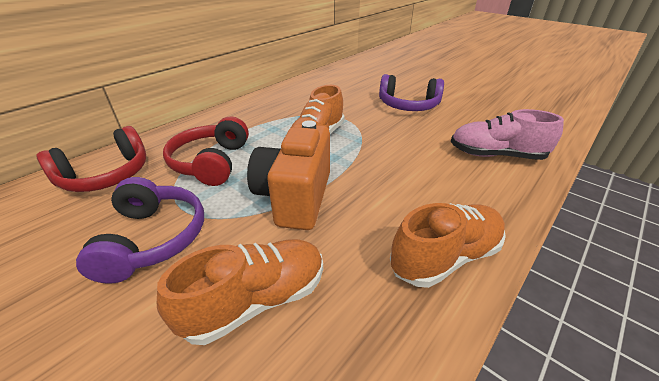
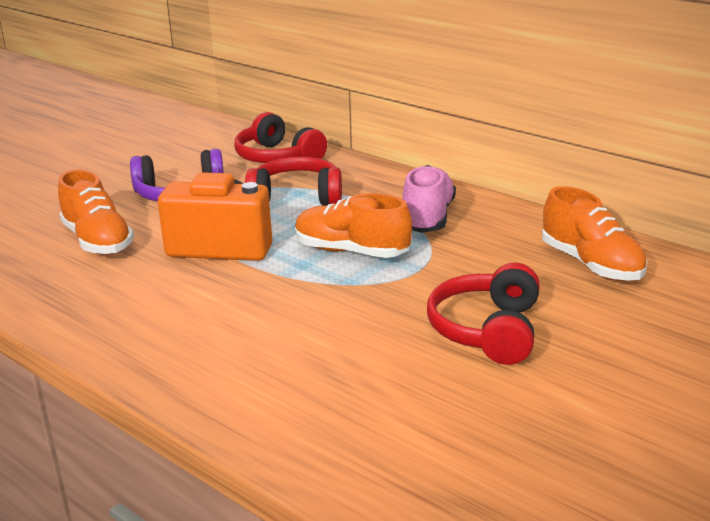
camera: 90 degrees right, 10 degrees down
purple headphones [379,74,444,111] -> red headphones [427,263,540,365]
orange shoe [390,203,506,288] -> orange shoe moved to [542,186,647,281]
pink shoe [451,109,564,160] -> pink shoe moved to [403,165,456,233]

